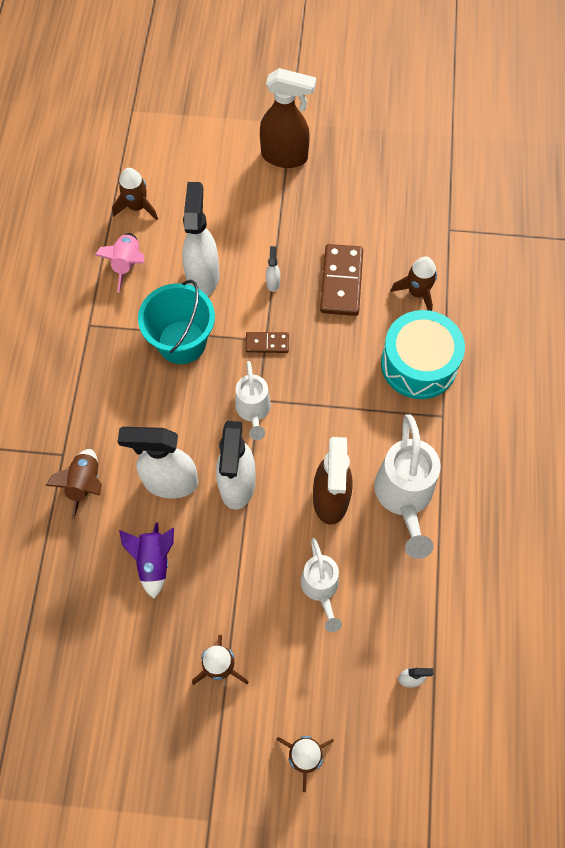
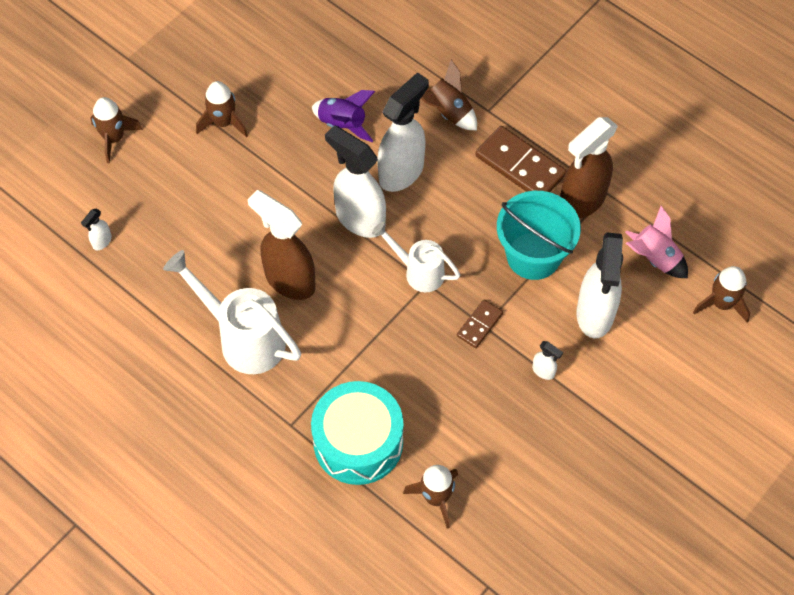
camera: 125 degrees right, 5 degrees down
white spray bottle [182,182,219,296] -> white spray bottle turned 60 degrees clockwise [576,232,623,338]
brown spray bottle [260,68,316,168] -> brown spray bottle moved to [560,117,618,219]
white watering can [301,538,342,632] -> none
brown domino [320,244,363,316] -> brown domino moved to [475,126,566,192]

